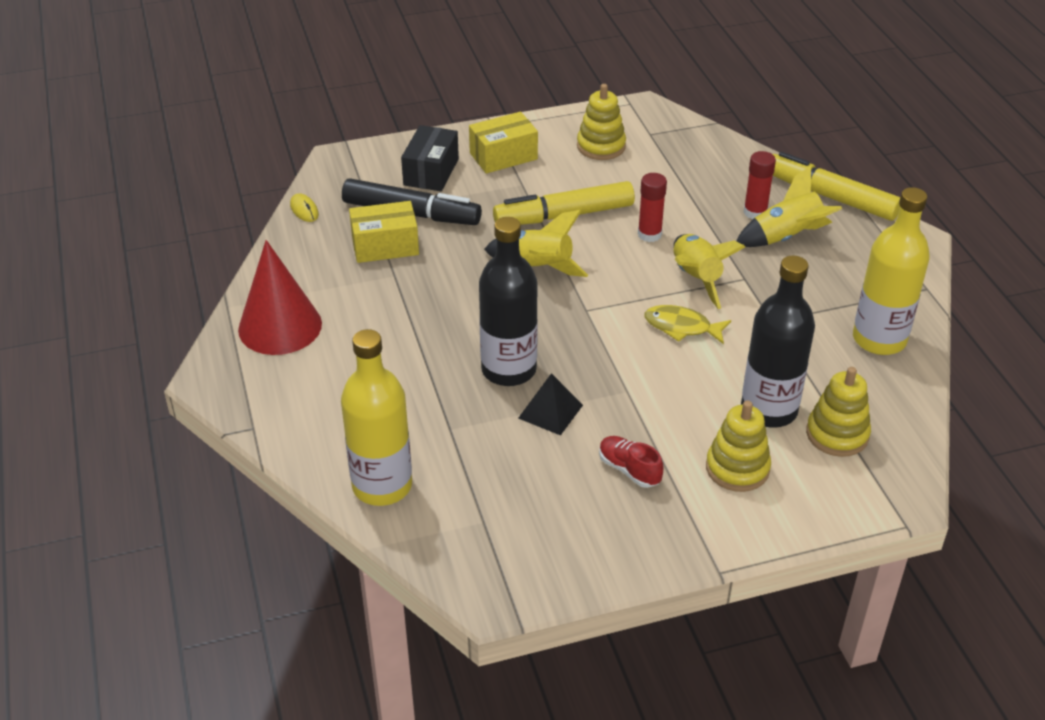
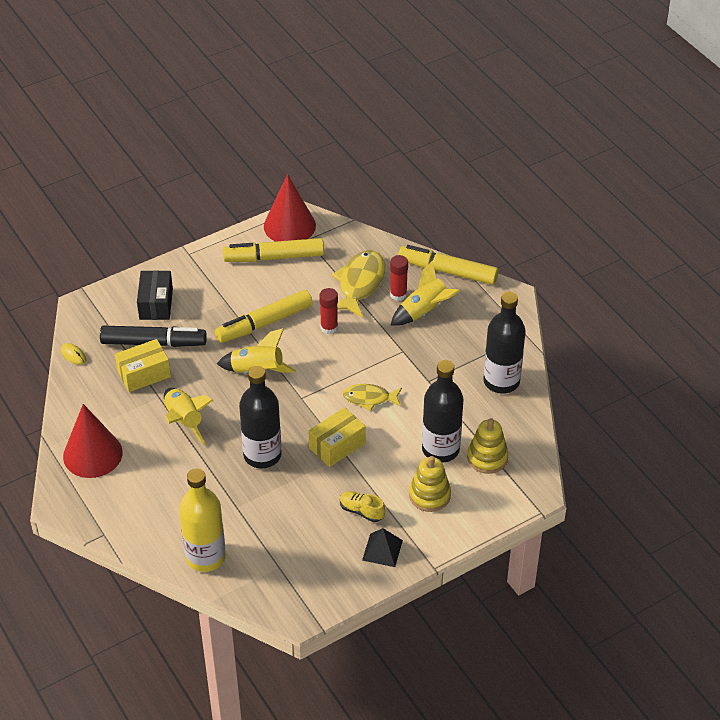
camera: 15 degrees left, 5 degrees up
yellow box [469,112,538,173] -> yellow box moved to [309,407,366,467]
black pyramid [518,373,583,435] -> black pyramid moved to [362,528,403,567]
yellow stacking toy [577,84,626,160] -> yellow marker [223,238,324,262]
red shoe [599,436,663,488] -> yellow shoe [340,491,385,522]
yellow rocket [674,234,745,309] -> yellow rocket moved to [164,388,213,445]
yellow bottle [853,187,930,355] -> black bottle [483,292,526,394]
none -> red cone [264,174,316,242]
none -> yellow fish [332,250,385,318]

